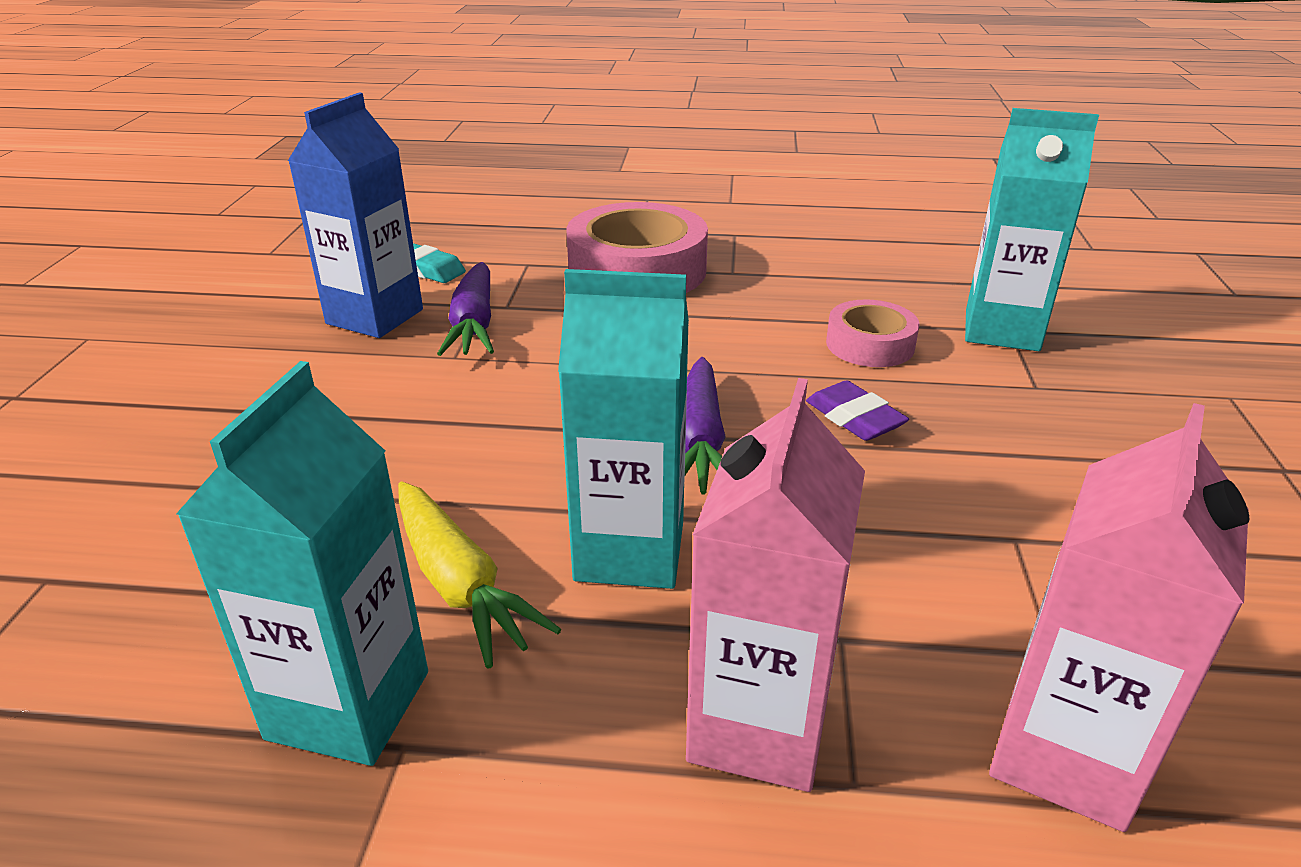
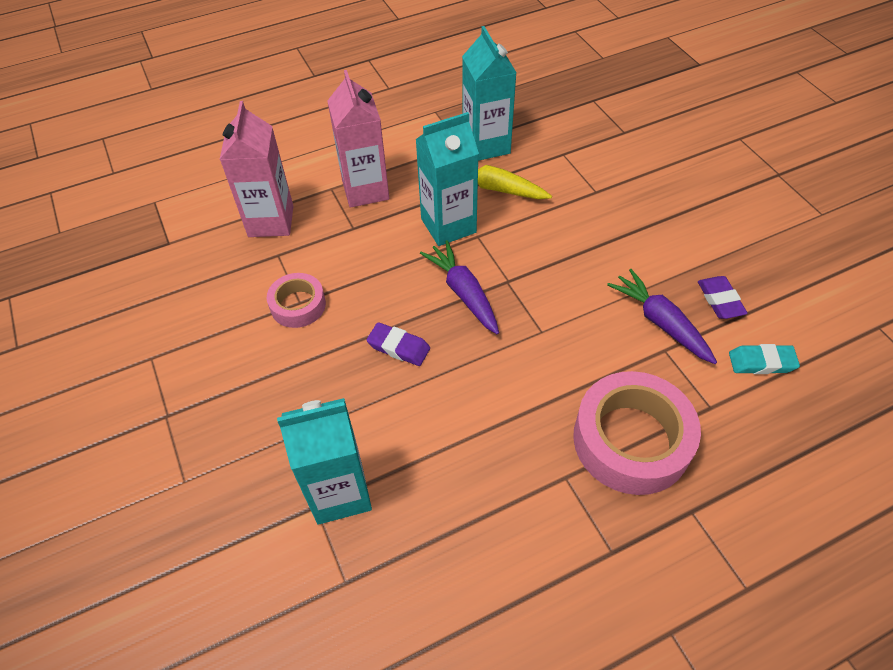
camera: 150 degrees right, 20 degrees up
blue carton [288,93,423,338] -> purple eraser [698,276,748,319]
pink tape [826,299,920,367] -> pink tape moved to [267,273,326,328]

